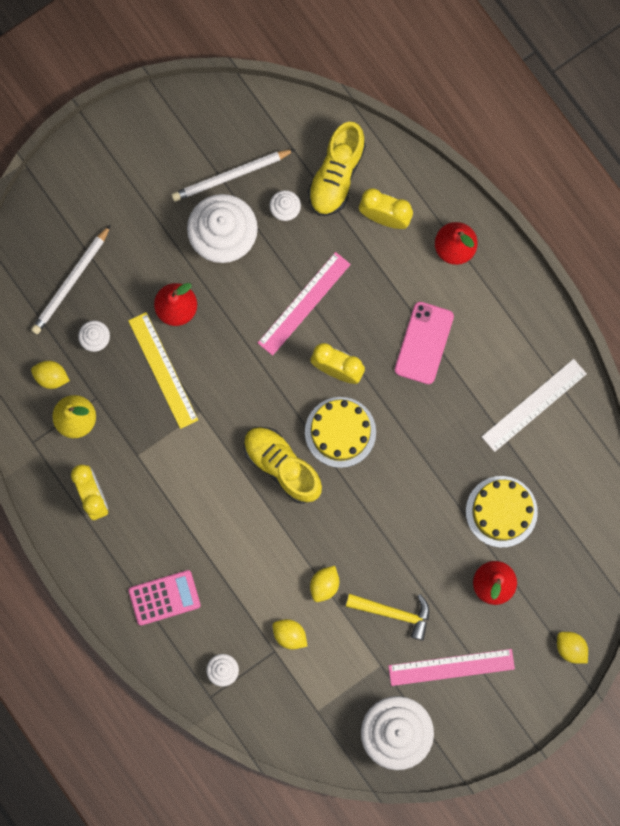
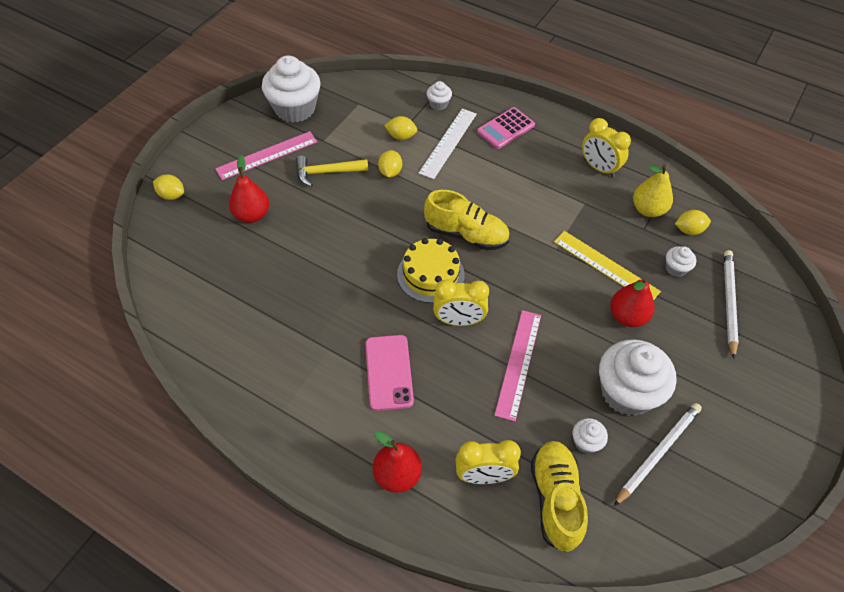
camera: 155 degrees right, 25 degrees down
yellow cake [466,476,538,548] -> none
white ruler [482,359,587,452] -> white ruler moved to [419,109,477,179]

